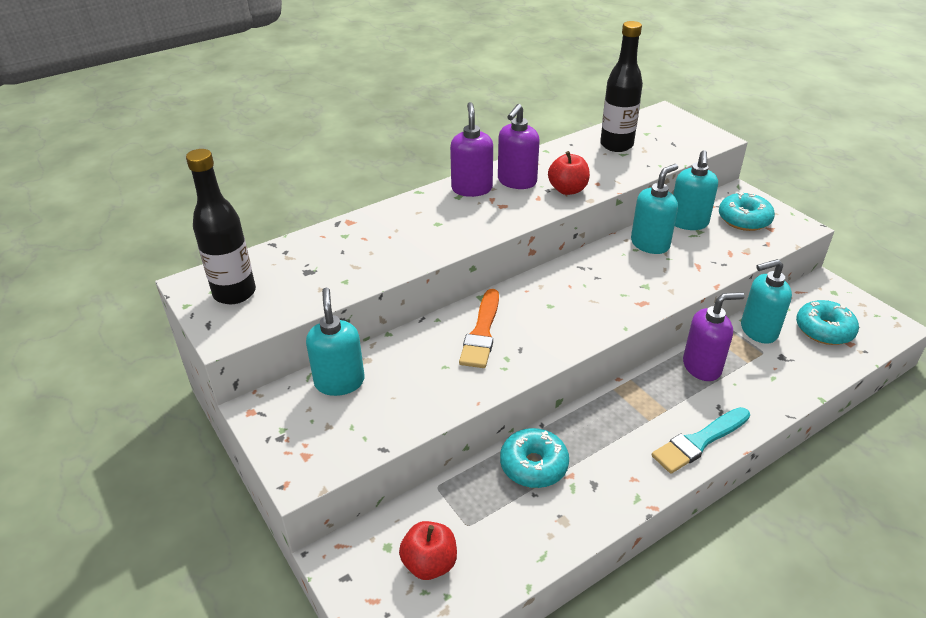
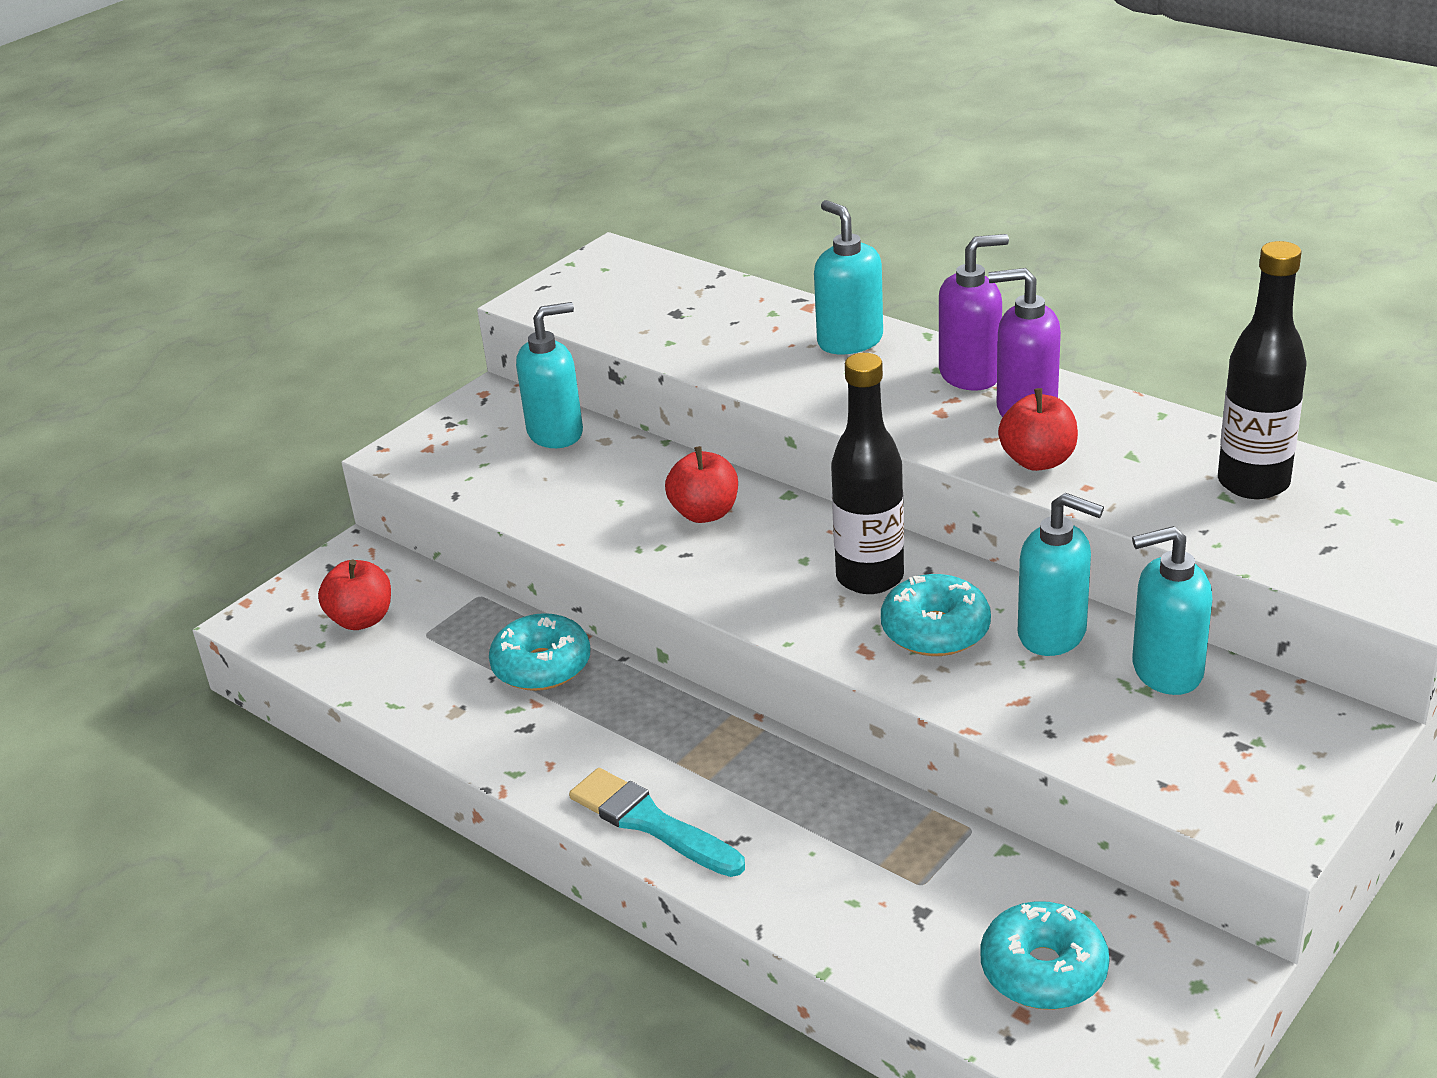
camera: 75 degrees right, 5 degrees down
black bottle [186,149,256,304] -> black bottle moved to [831,353,904,594]
orange brush [459,289,499,368] -> red apple [665,446,738,523]
purple soap dispenser [683,292,745,381] -> none
turquoise donut [719,193,775,231] -> turquoise donut moved to [881,574,991,656]
turquoise soap dispenser [741,259,792,344] -> turquoise soap dispenser moved to [814,200,883,354]

